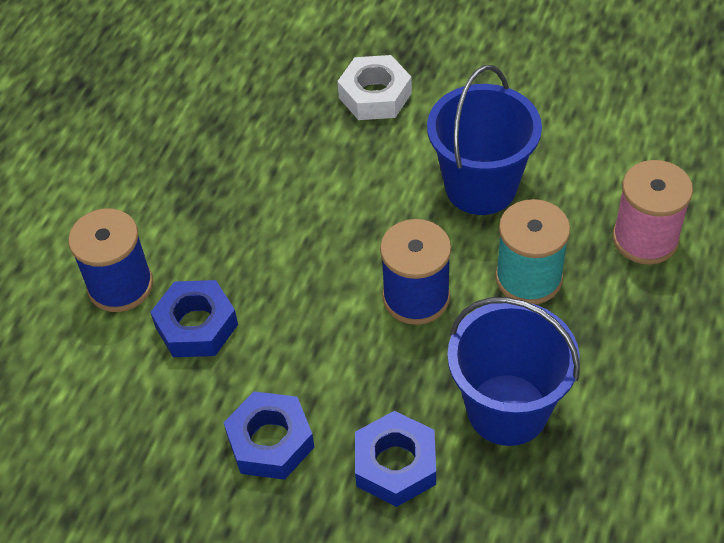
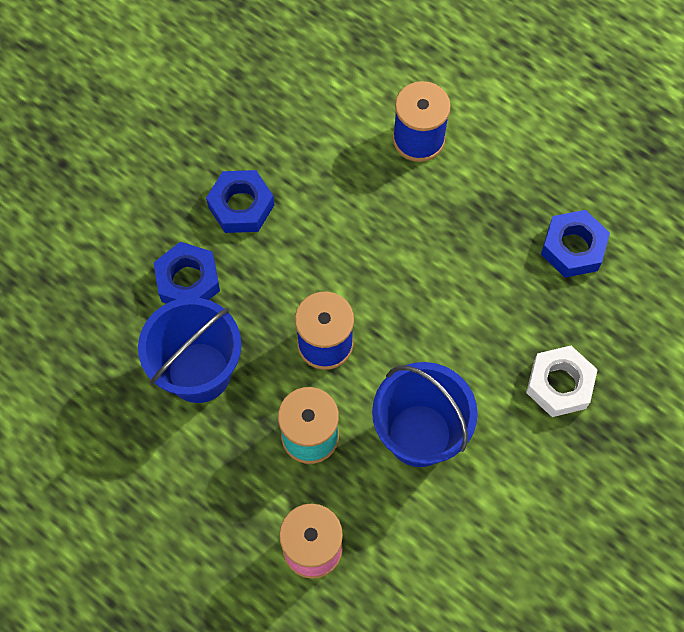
camera: 105 degrees right, 15 degrees up
blue nut [150,280,238,357] -> blue nut moved to [541,210,610,278]

